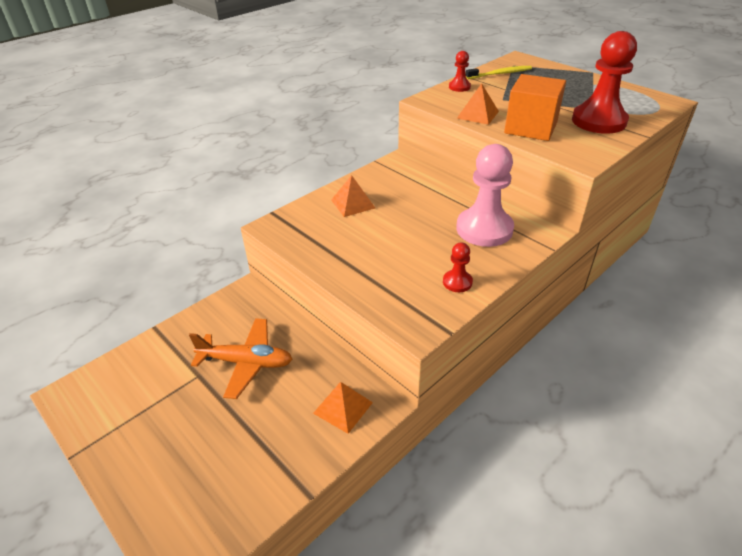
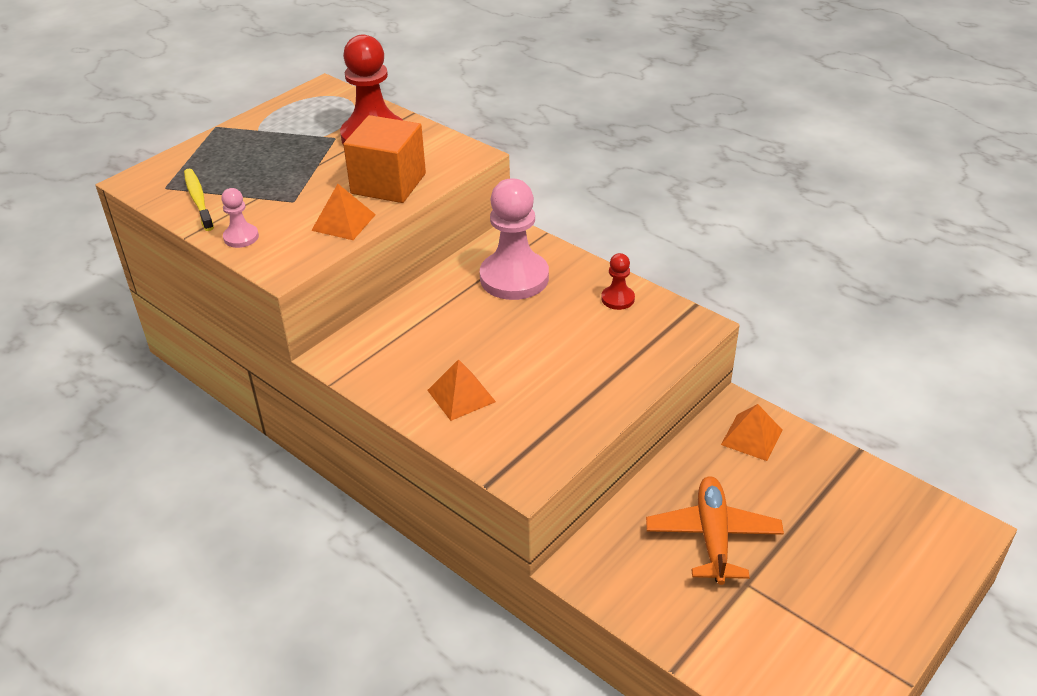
camera: 95 degrees left, 0 degrees up
red pawn [449,51,471,92] -> pink pawn [221,188,259,248]

